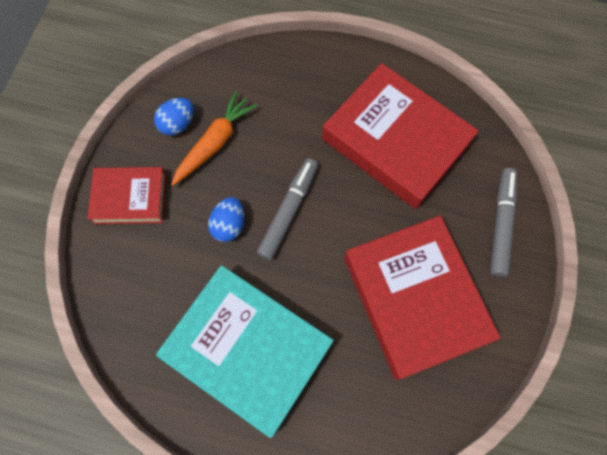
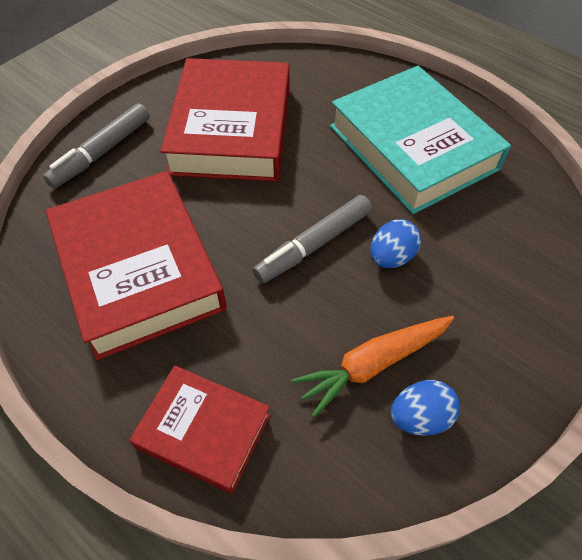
camera: 155 degrees left, 15 degrees down
red book [88,167,166,224] -> red book moved to [129,365,270,494]

